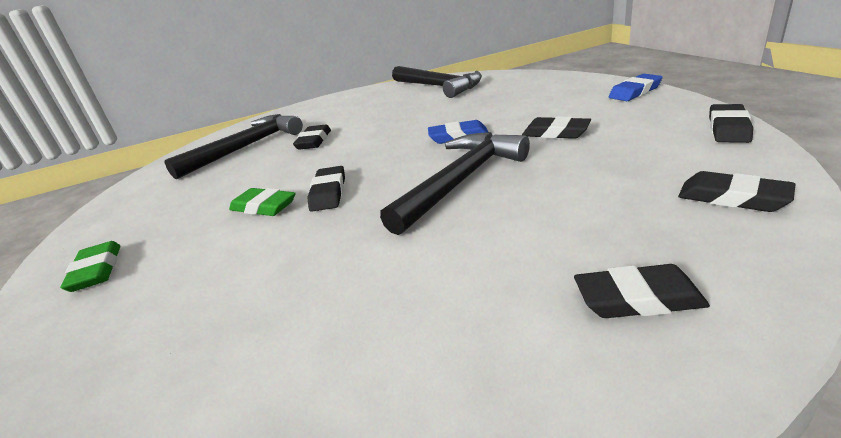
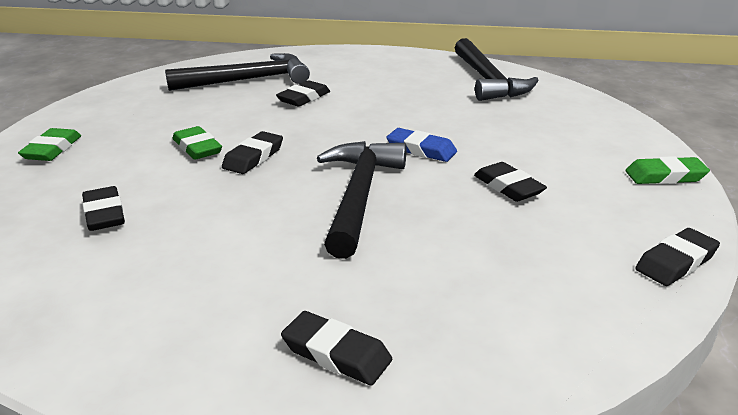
camera: 25 degrees right, 0 degrees up
black hammer [380,132,530,235] -> black hammer turned 60 degrees counterclockwise [317,141,407,259]
blue eraser [609,74,662,101] -> green eraser [625,156,710,184]
black eraser [678,171,795,212] -> black eraser moved to [82,186,125,231]

